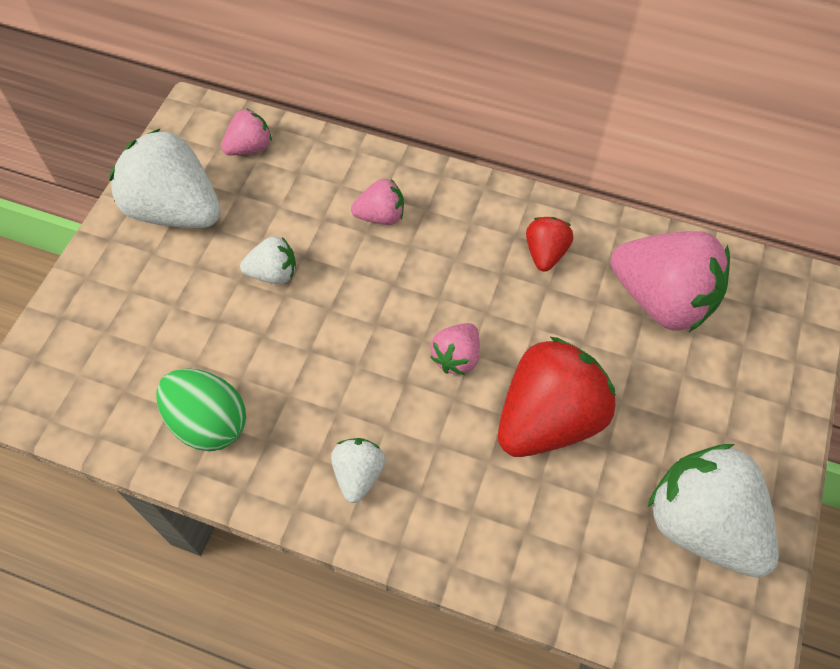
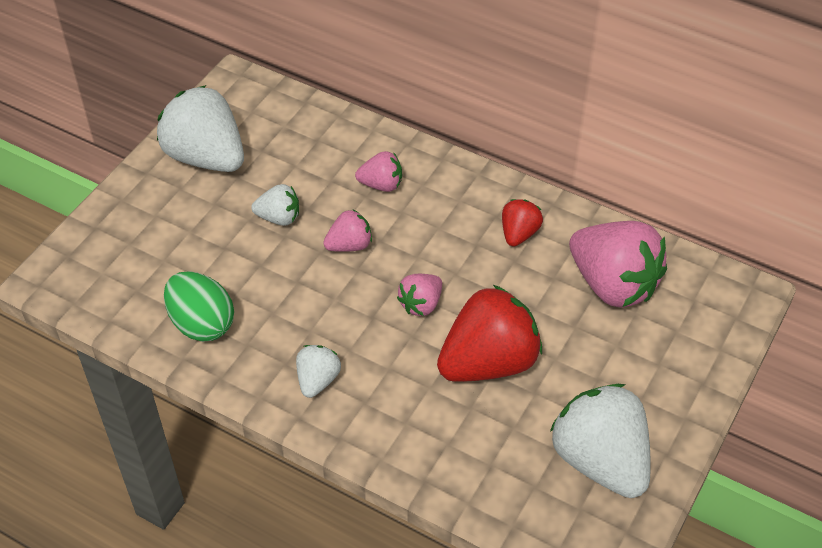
camera: 10 degrees right, 10 degrees down
pink strawberry [221,108,272,156] -> pink strawberry moved to [323,209,372,252]

